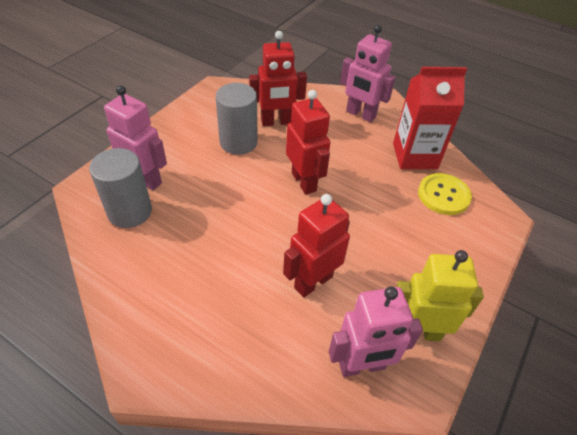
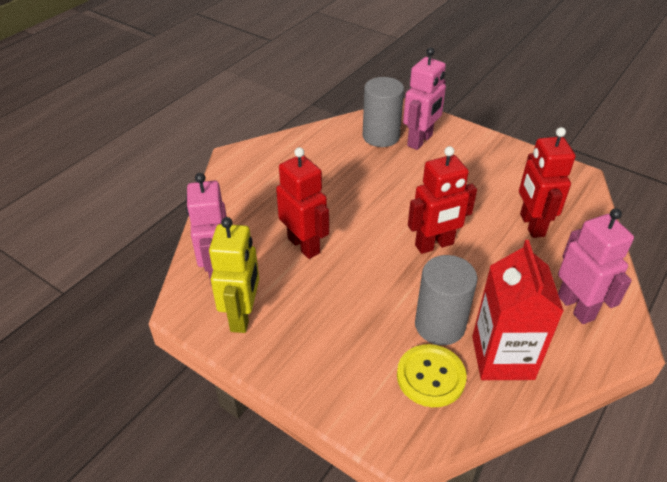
camera: 95 degrees right, 5 degrees down
grey cylinder [216,83,258,155] -> grey cylinder moved to [415,255,478,345]
pink robot [340,25,396,122] -> pink robot turned 120 degrees clockwise [558,208,634,324]

